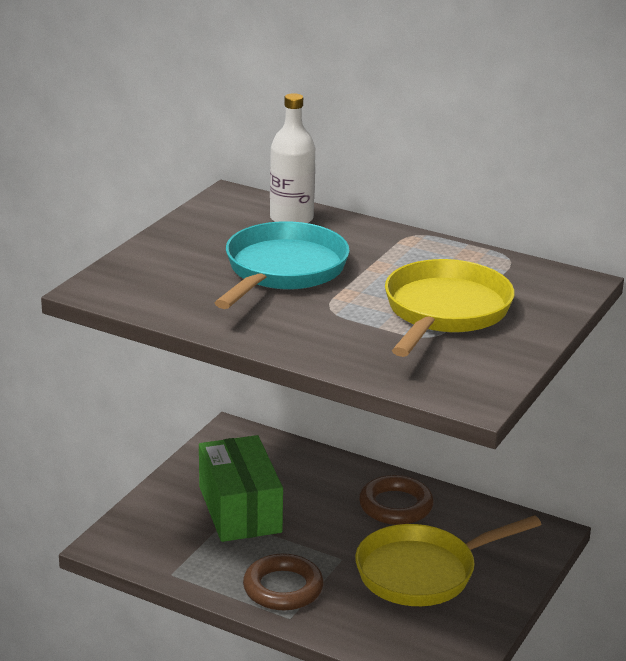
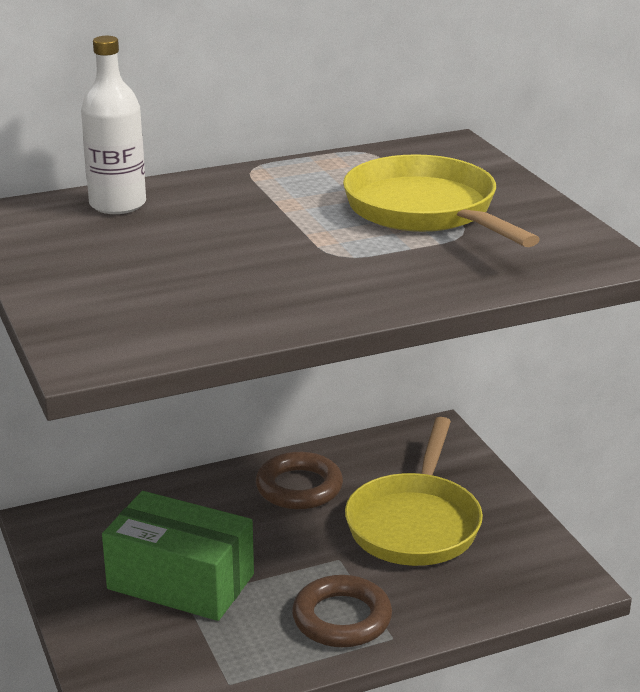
camera: 50 degrees left, 0 degrees up
turquoise pan [215,221,350,309] -> none

